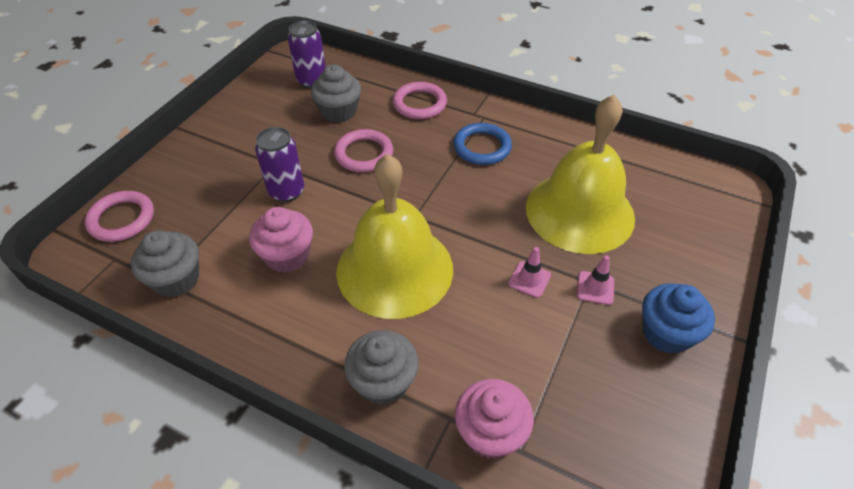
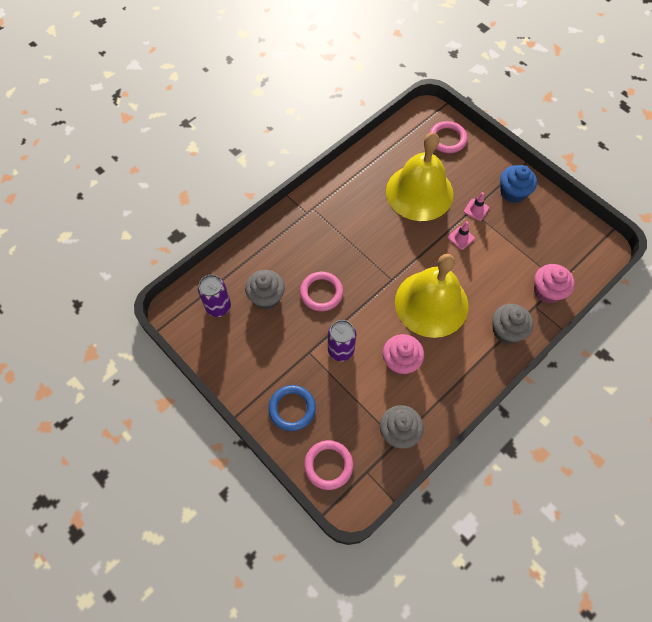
camera: 70 degrees left, 15 degrees up
pink ring [393,82,447,119] -> pink ring moved to [429,121,468,153]
blue ring [453,123,512,165] -> blue ring moved to [268,385,316,431]

